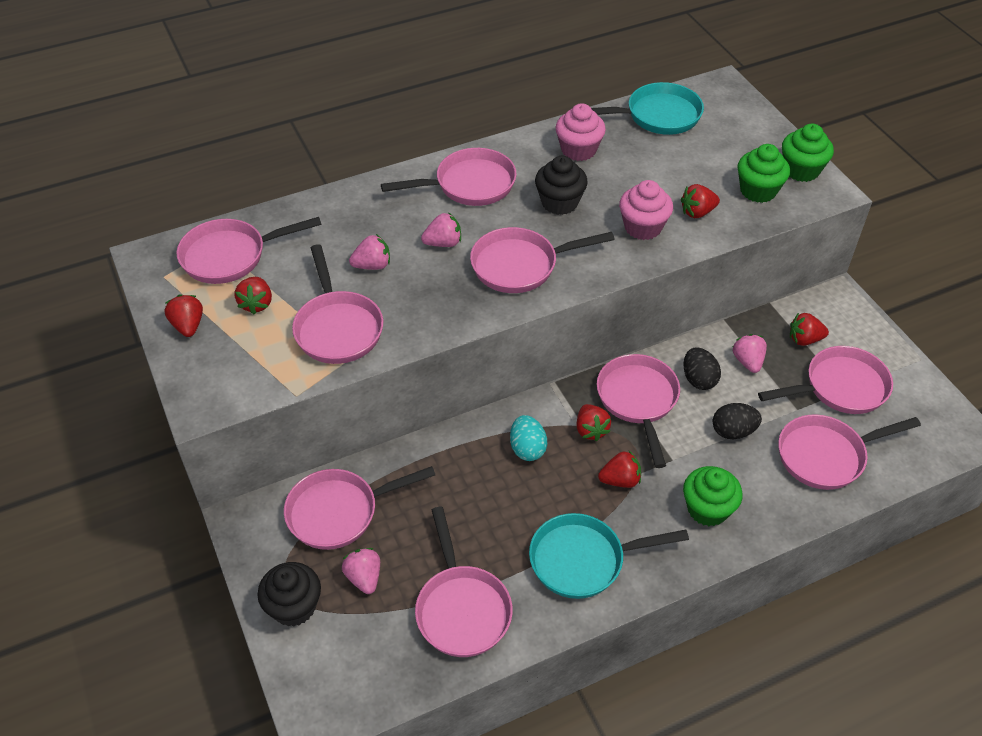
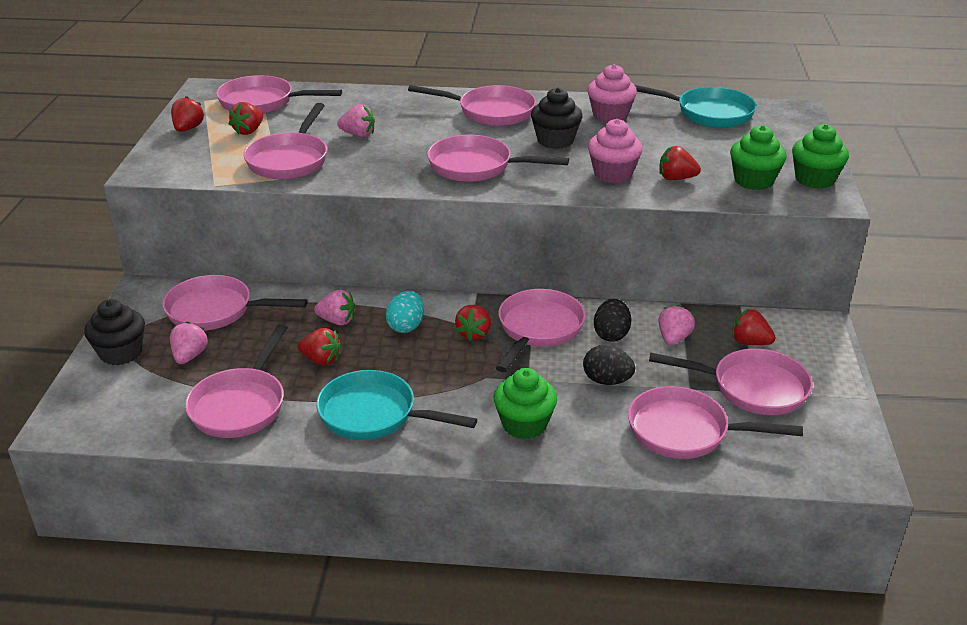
camera: 30 degrees right, 15 degrees down
pink strawberry [421,212,461,247] -> pink strawberry moved to [314,290,356,325]
red strawberry [598,451,641,488] -> red strawberry moved to [298,328,341,365]

